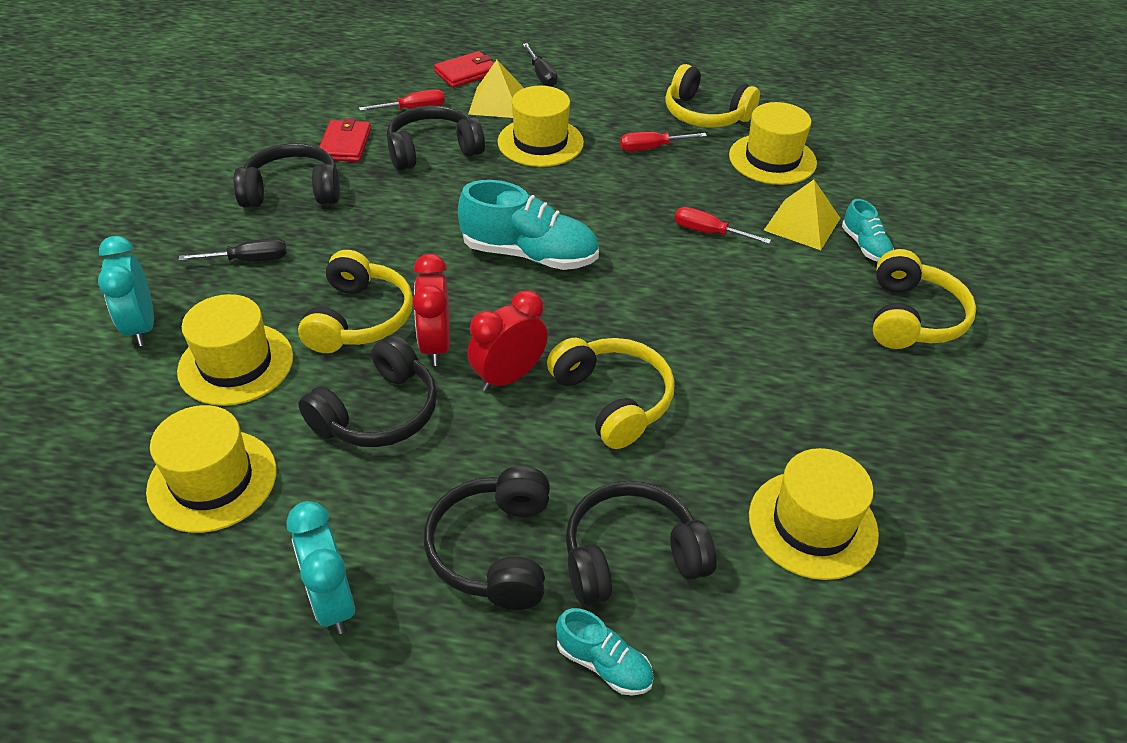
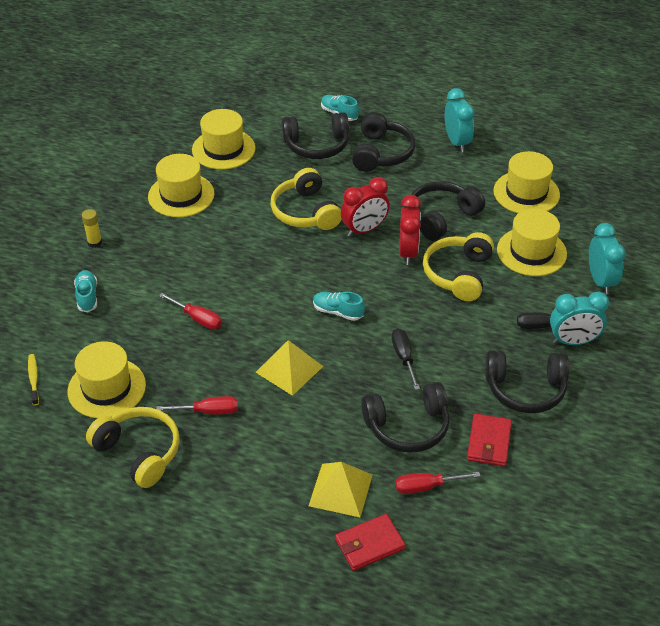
camera: 170 degrees left, 0 degrees up
turquoise shoe [458,180,599,270] -> turquoise shoe [313,292,365,321], size x0.52
yellow hat [498,86,584,167] -> yellow hat moved to [148,154,214,217]
black screwdriver [523,43,558,87] -> black screwdriver moved to [392,328,420,390]
yellow pyramid [764,180,840,250] -> yellow pyramid moved to [256,340,323,396]
yellow headphones [873,249,976,349] -> yellow glue stick [82,209,102,248]
none -> yellow toothbrush [28,354,39,406]
none -> turquoise clock [550,292,609,345]

